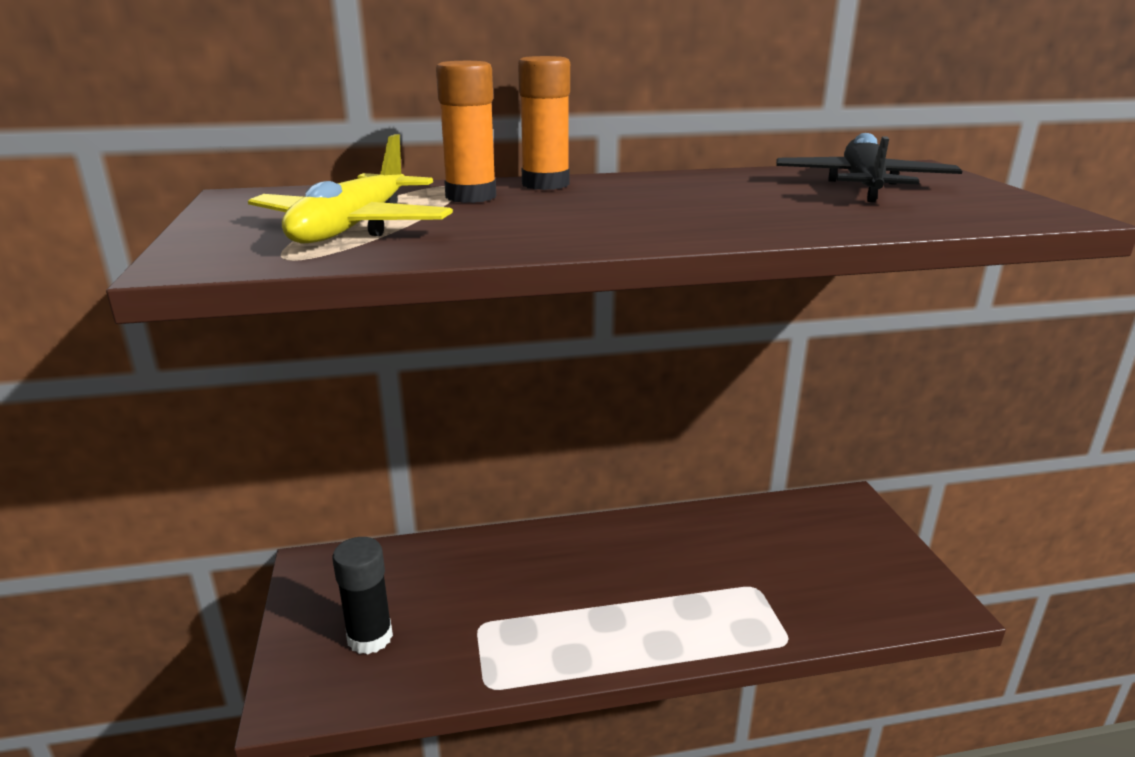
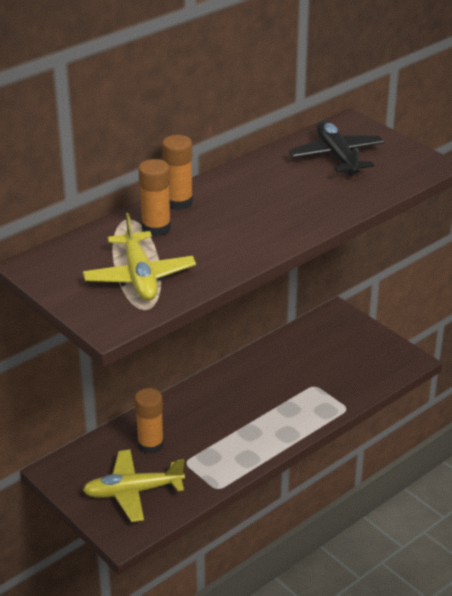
camera: 30 degrees left, 10 degrees up
black glue stick [332,537,393,654] -> yellow plane [83,450,185,522]
none -> orange glue stick [135,388,164,454]

